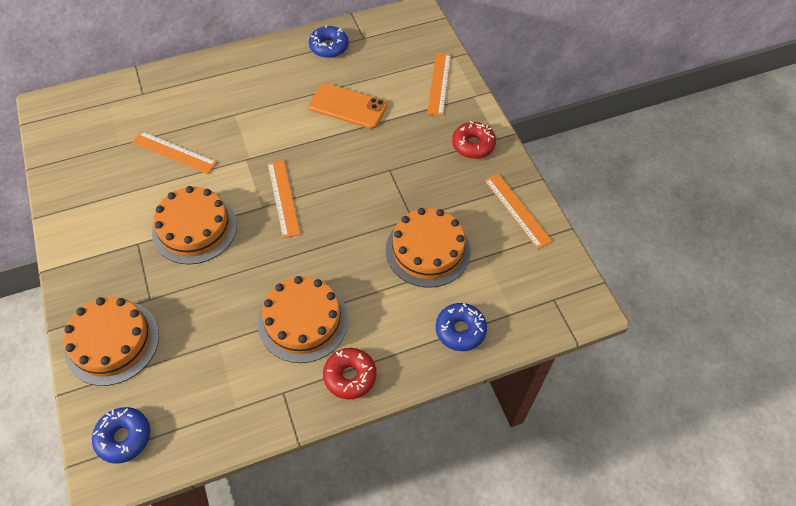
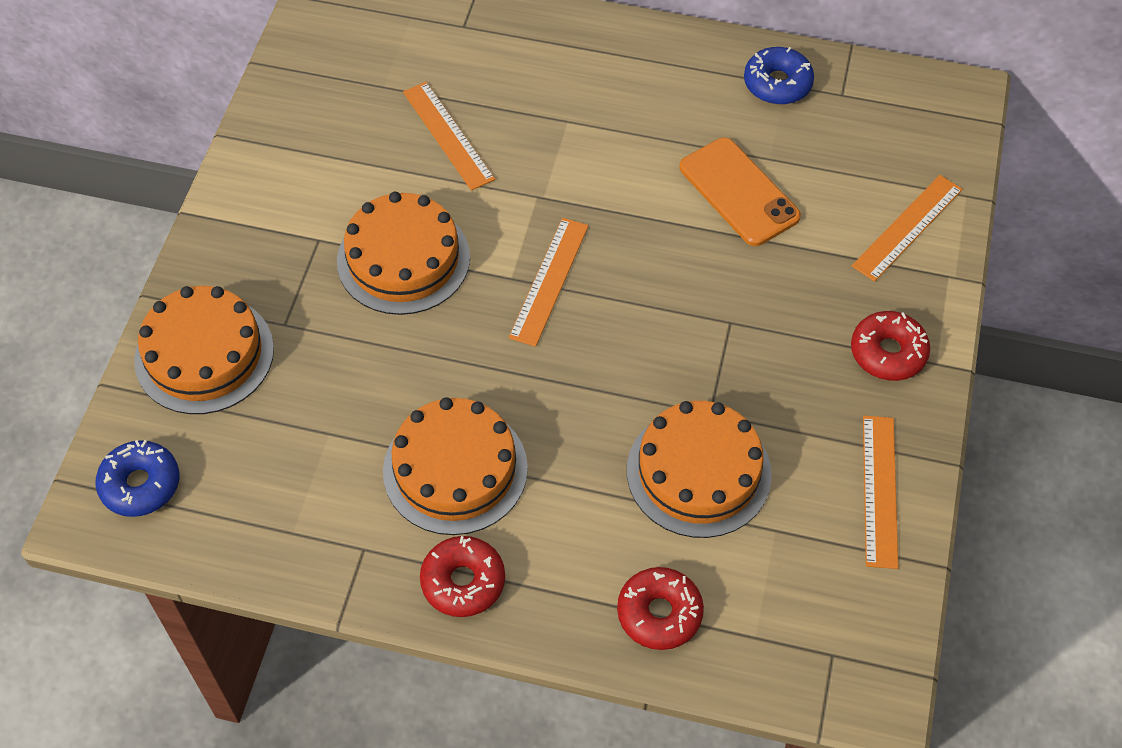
camera: 35 degrees right, 0 degrees up
blue donut [436,303,487,351] -> red donut [617,567,704,650]

